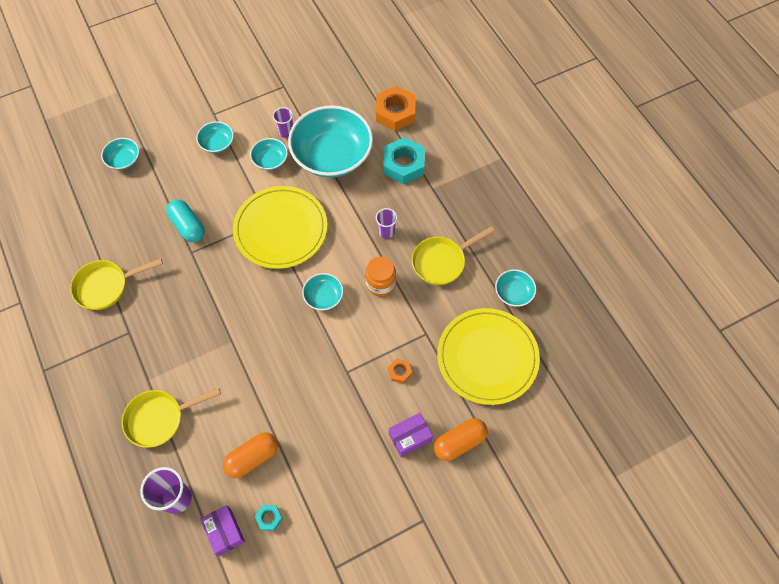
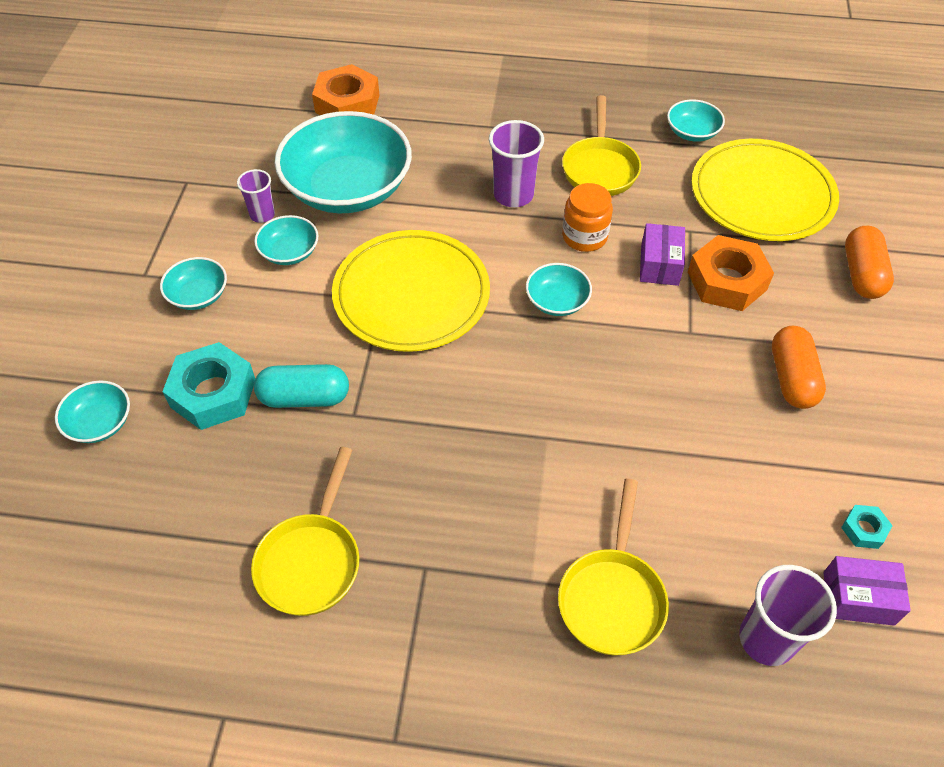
camera: 55 degrees left, 10 degrees down
orange capsule [223,432,278,478] -> orange capsule moved to [772,326,826,409]
purple cup [376,208,397,239] -> purple cup [489,120,544,207], size x1.62
turquoise nut [383,137,425,184] -> turquoise nut moved to [162,342,255,430]
orange nut [388,358,412,383] -> orange nut [688,235,774,311], size x2.13
purple box [389,413,433,457] -> purple box moved to [640,223,685,286]

